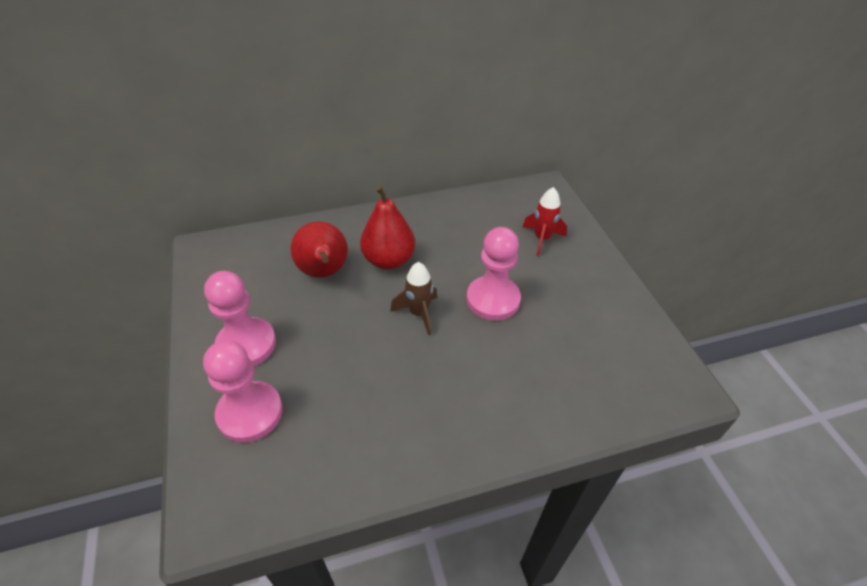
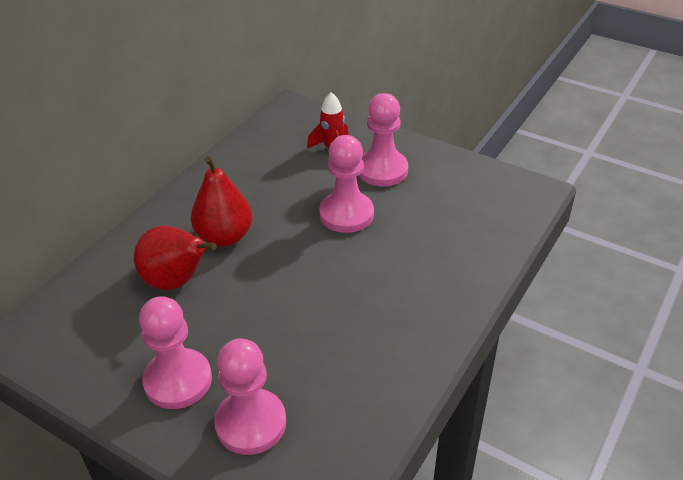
camera: 40 degrees left, 5 degrees down
brown rocket [390,262,437,335] -> none
none -> pink pawn [358,93,408,186]

